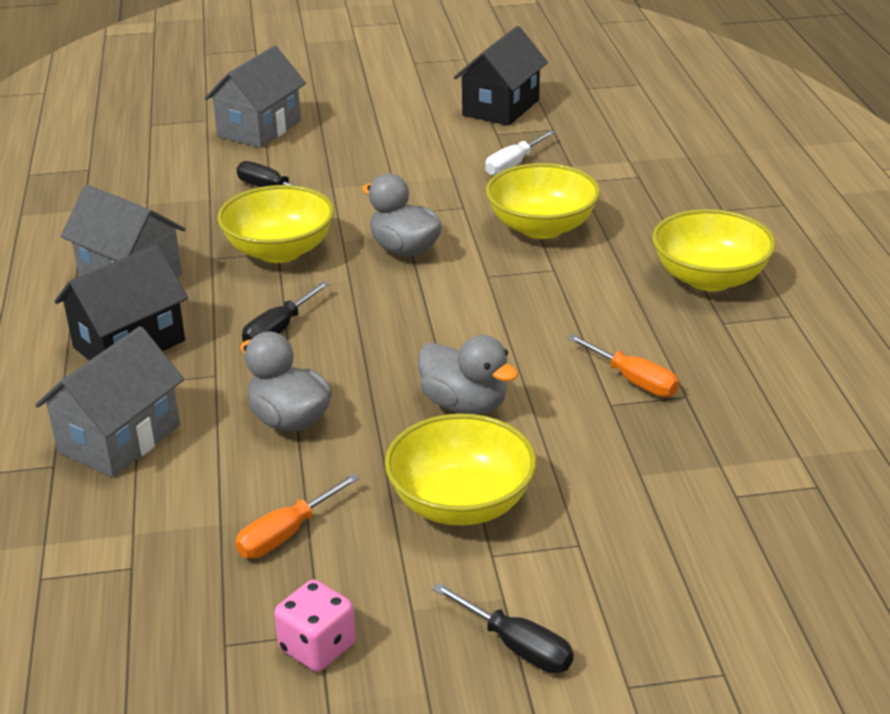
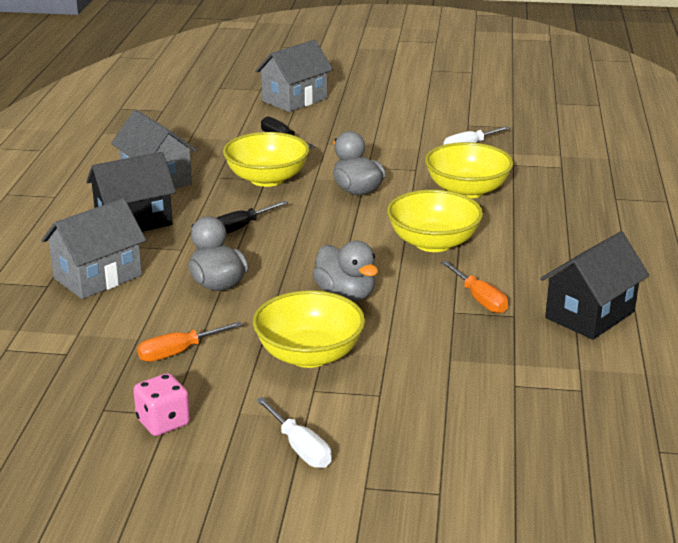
camera: 15 degrees right, 5 degrees down
black screwdriver [432,583,574,673] -> white screwdriver [256,397,332,468]
black house [454,26,548,126] -> black house moved to [540,232,649,340]
yellow bowl [652,209,776,291] -> yellow bowl moved to [387,190,483,252]

